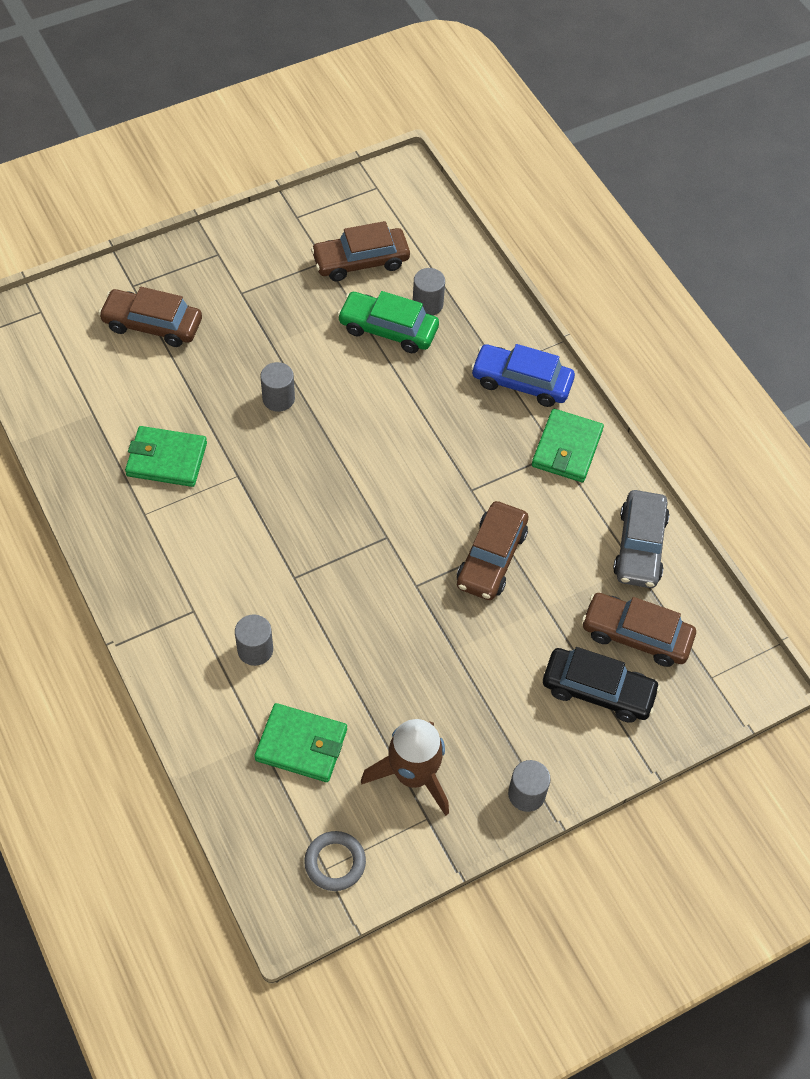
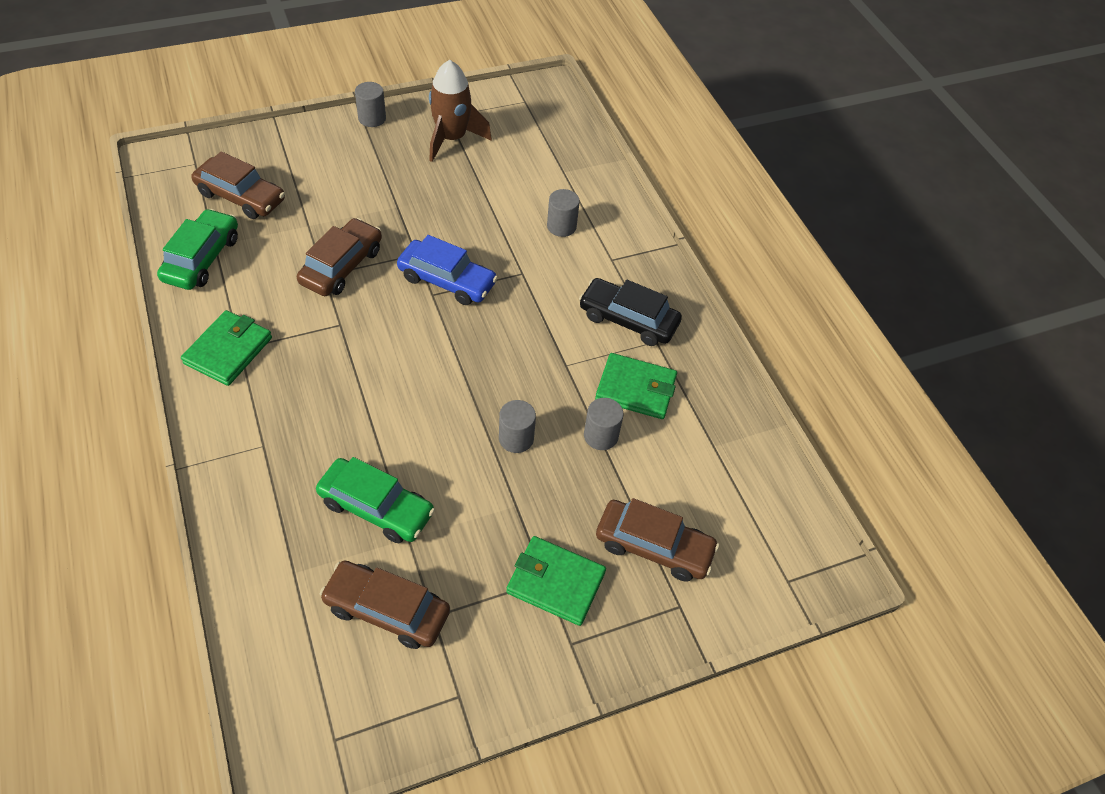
camera: 175 degrees left, 5 degrees down
green wallet [254,703,347,782] -> green wallet moved to [506,536,606,626]
grey ring [304,831,366,891] -> none
brown car [311,221,410,281] -> brown car turned 150 degrees counterclockwise [320,561,450,649]
grey cylinder [413,268,445,315] -> grey cylinder moved to [584,398,624,450]
blue car [471,344,575,407] -> blue car moved to [397,235,498,305]
black car [543,647,660,723] -> black car moved to [579,278,682,346]
grey car [613,490,670,588] -> green car [157,209,238,290]

